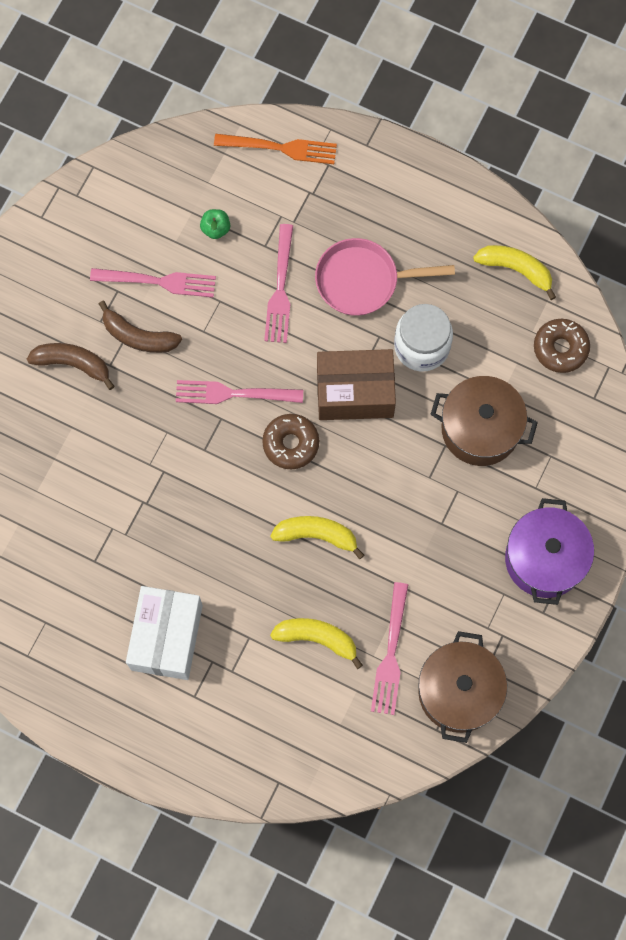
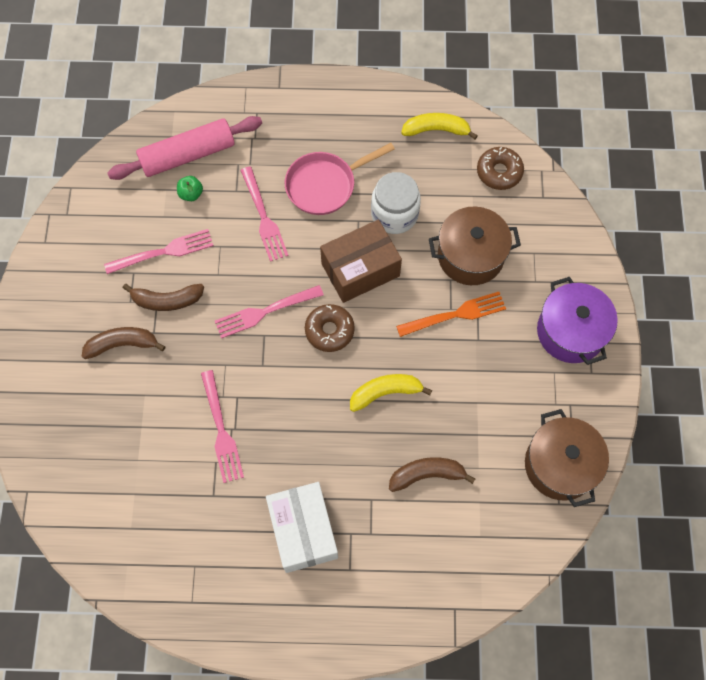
camera: 25 degrees left, 5 degrees down
orange fork [214,134,337,164] -> orange fork moved to [396,292,506,337]
yellow banana [270,618,363,669] -> brown banana [389,457,475,492]
pink fork [371,582,408,715] -> pink fork moved to [201,370,244,483]
none -> pink rolling pin [107,116,262,180]

